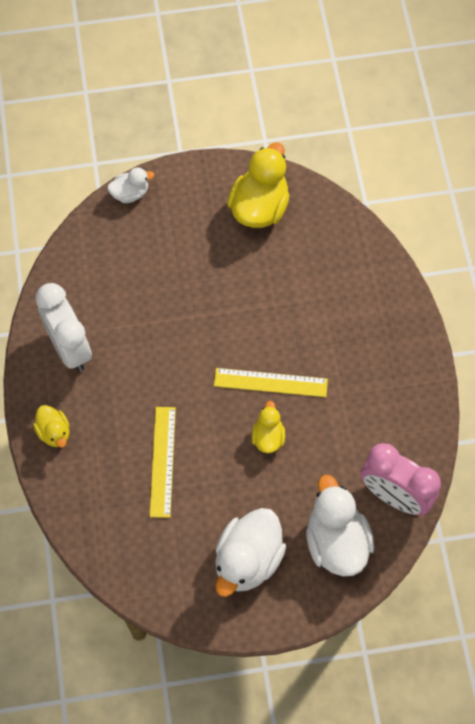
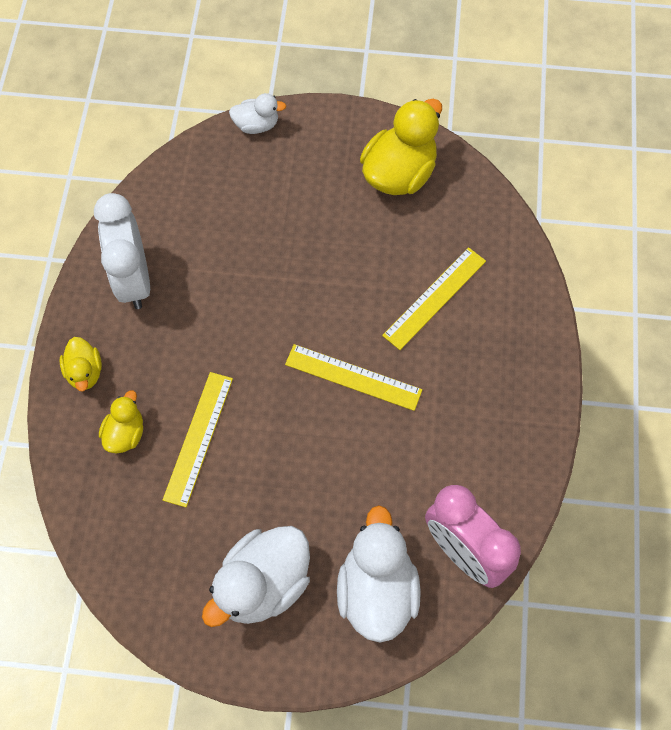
camera: 15 degrees right, 0 degrees up
yellow duck [252,401,285,453] -> yellow duck moved to [99,390,143,453]
none -> yellow ruler [382,247,486,350]

